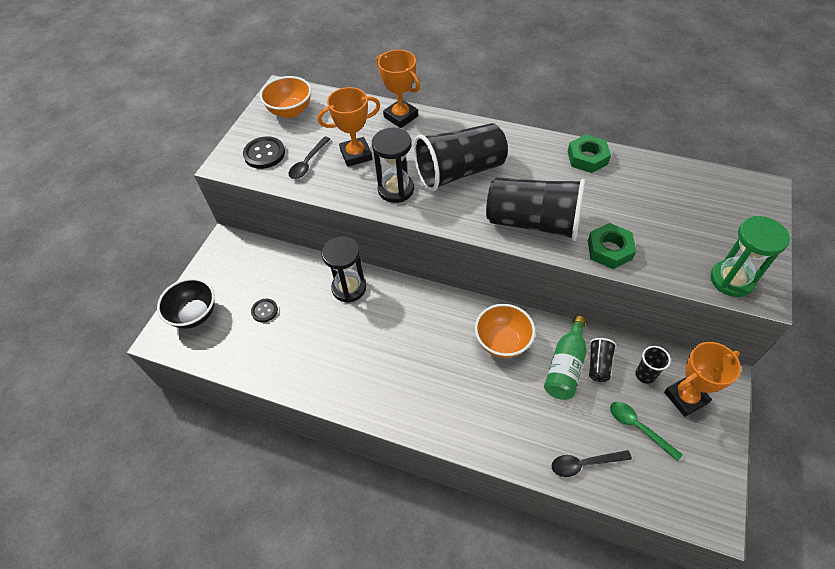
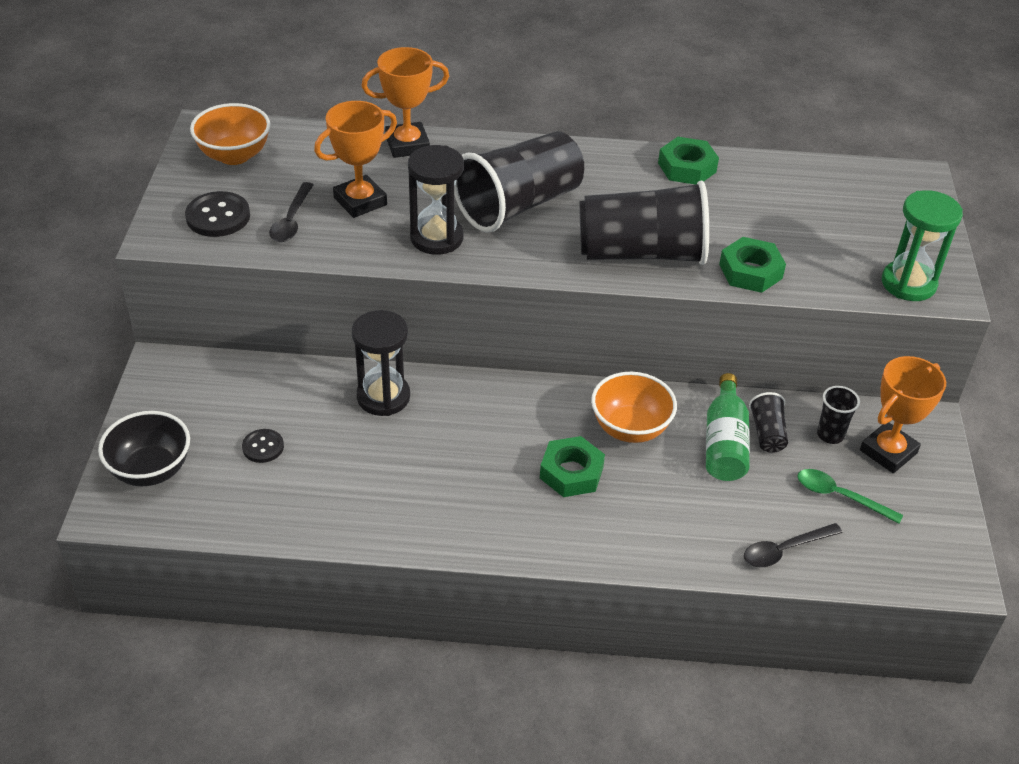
camera: 20 degrees left, 10 degrees down
orange trophy [376,50,420,128] -> orange trophy turned 45 degrees counterclockwise [362,47,449,158]
none -> green nut [540,436,605,497]

